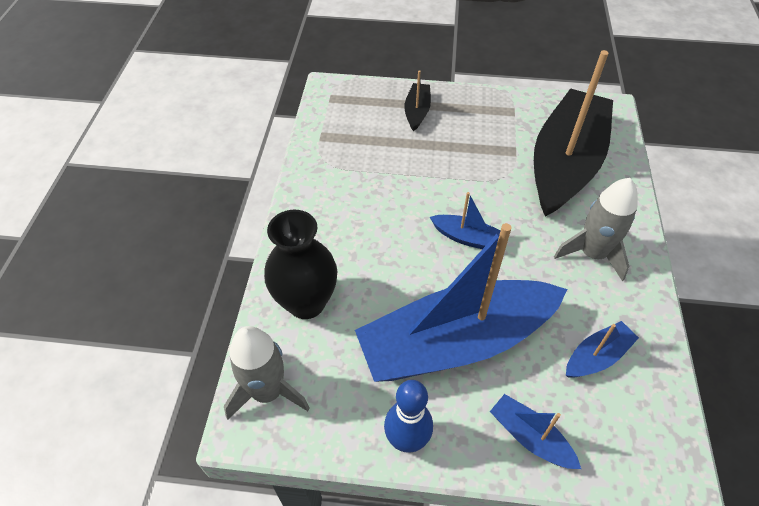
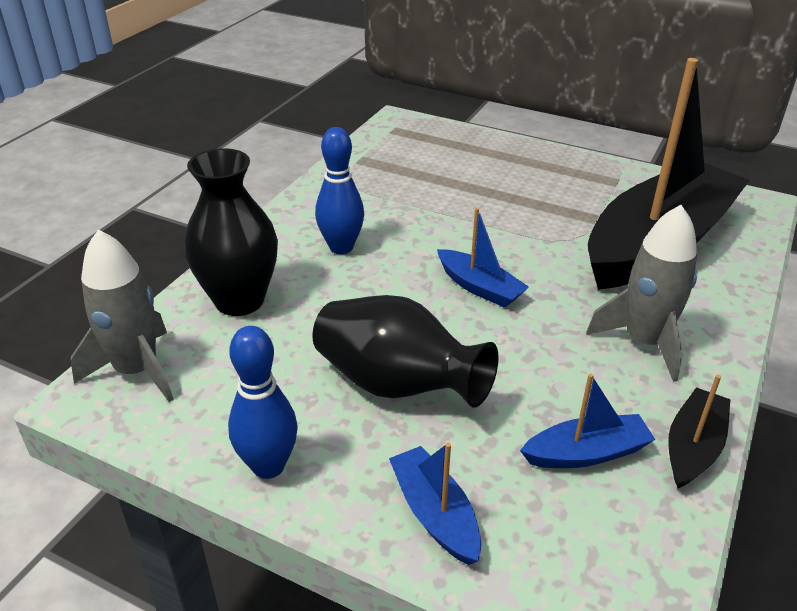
camera: 20 degrees right, 15 degrees down
blue boat [355,223,567,382] -> black vase [312,295,499,408]
black boat [404,70,431,131] -> black boat moved to [668,375,731,488]
none -> blue bowling pin [315,127,364,254]

